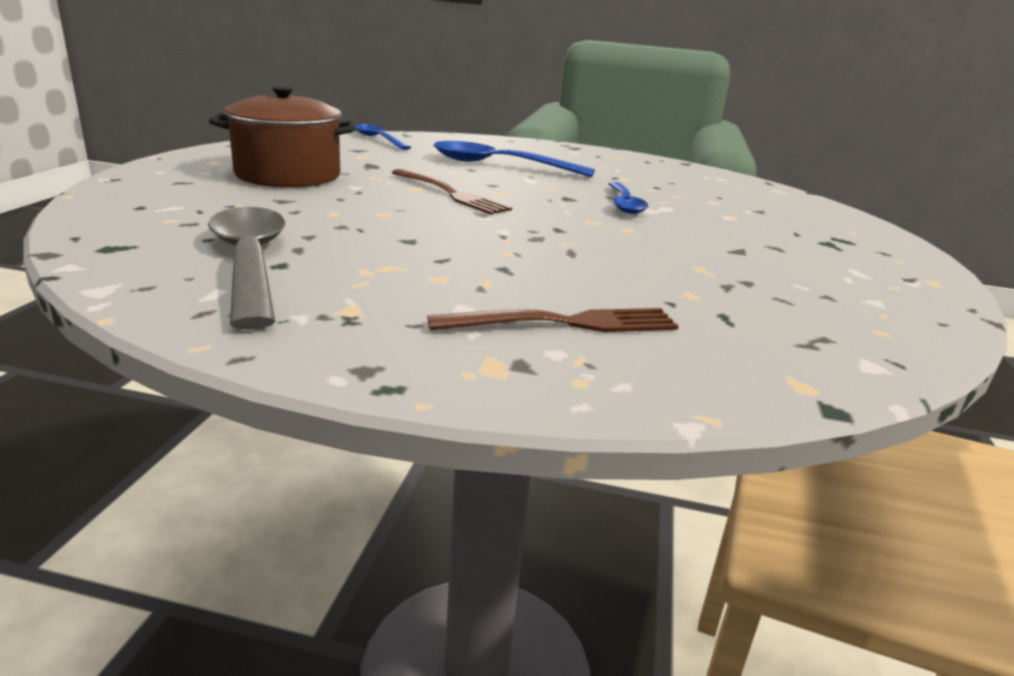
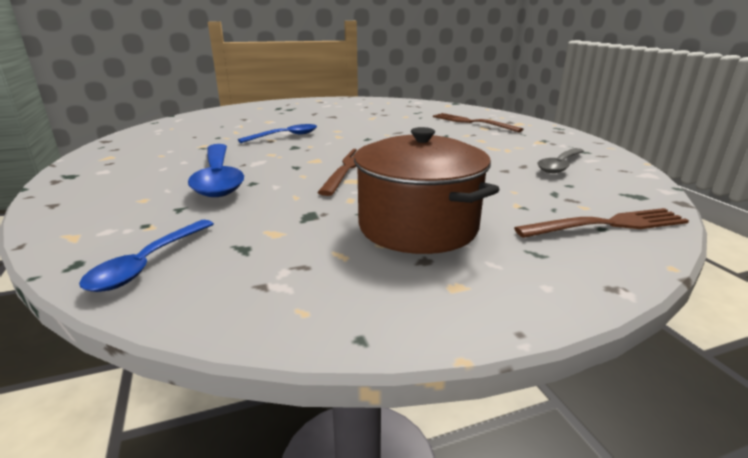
camera: 120 degrees left, 0 degrees up
grey spoon [208,207,285,330] -> grey spoon [537,148,584,173], size x0.62
none -> brown fork [514,208,689,238]

